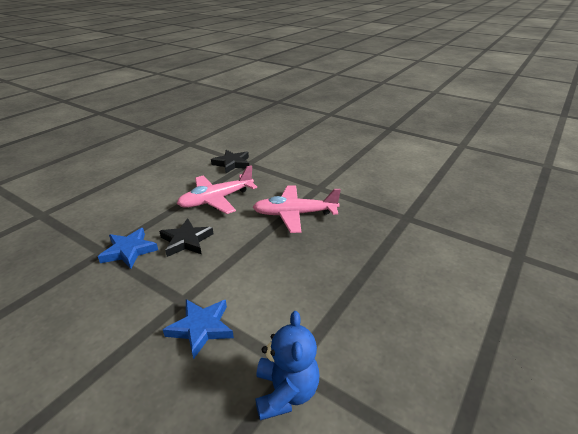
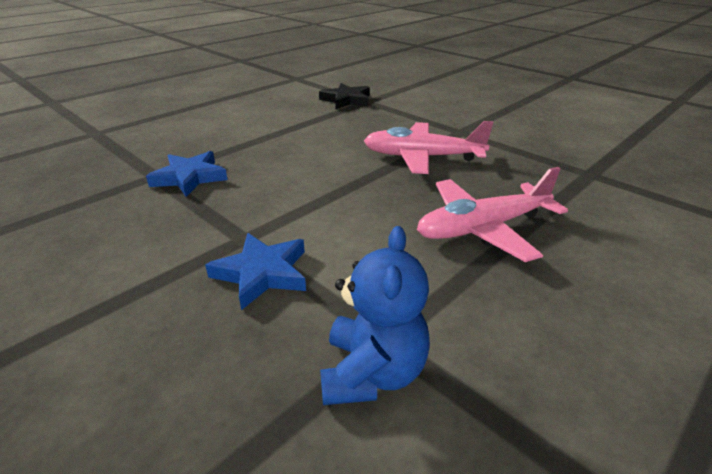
camera: 10 degrees right, 0 degrees up
black star [159,218,214,257] -> none
pink plane [177,165,257,214] -> pink plane moved to [417,167,568,262]

